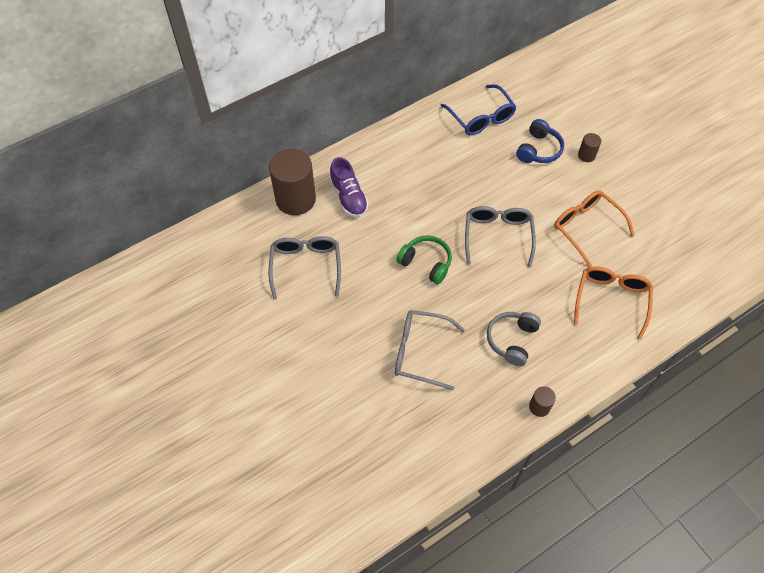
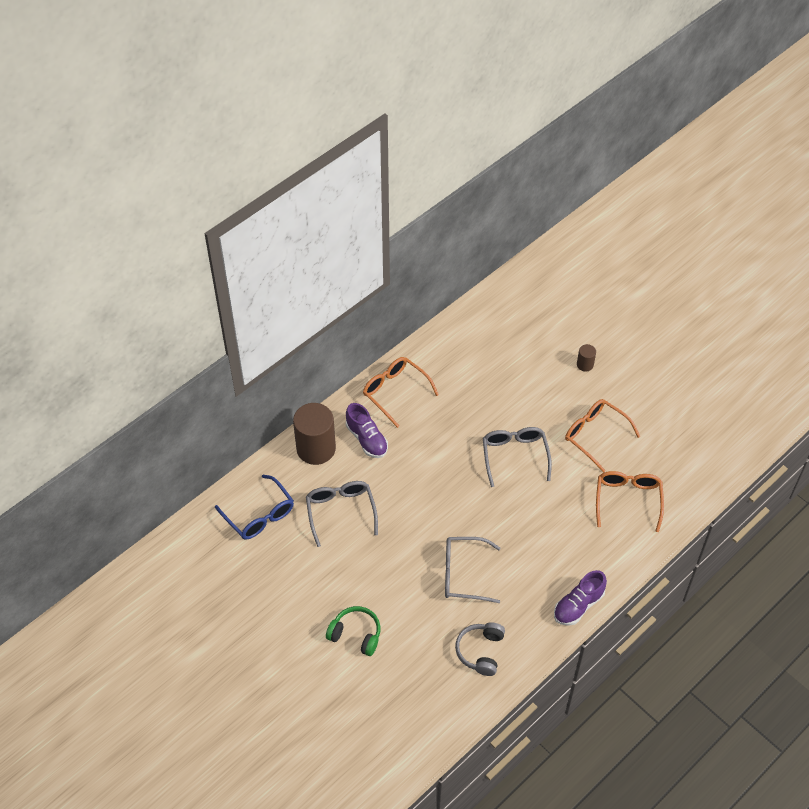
camera: 10 degrees left, 5 degrees down
green headphones [397,235,452,284] -> green headphones moved to [326,606,380,656]
blue glasses [441,84,516,135] -> blue glasses moved to [215,475,294,540]
grey headphones [487,312,541,366] -> grey headphones moved to [455,622,505,676]
blue headphones [516,119,564,163] -> none
brown cylinder [529,386,556,417] -> purple shoe [554,570,607,626]
none -> orange glasses [363,357,439,428]

